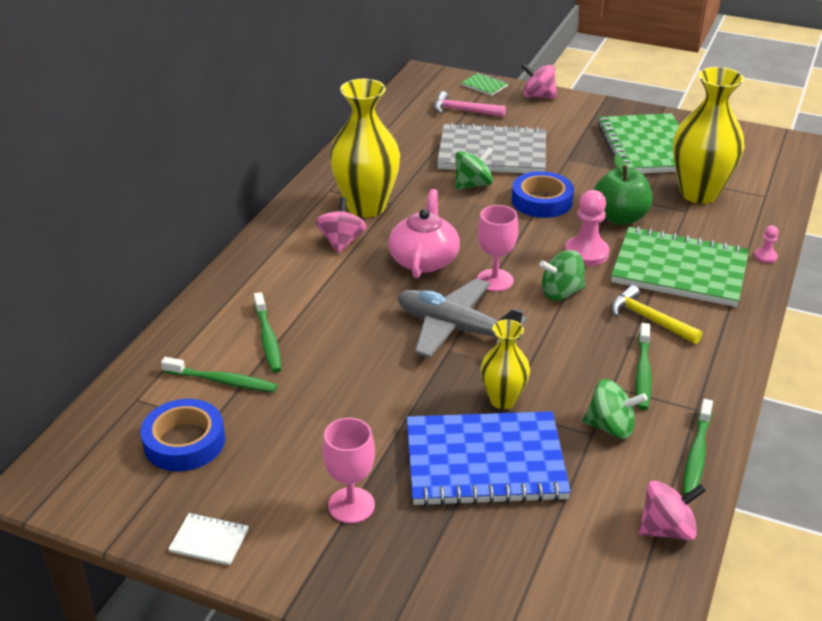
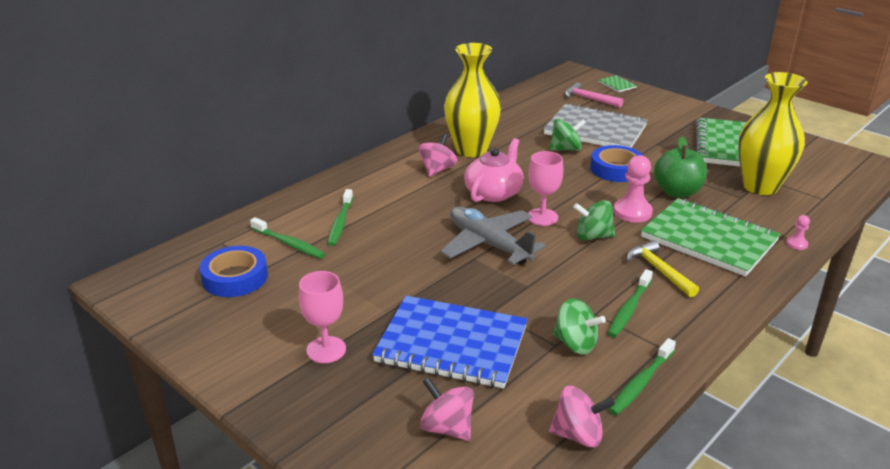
camera: 20 degrees right, 5 degrees down
white notebook [168,513,249,566] -> none
yellow vase [481,319,530,409] -> none
pink spinning top [521,63,557,99] -> pink spinning top moved to [420,377,474,441]

